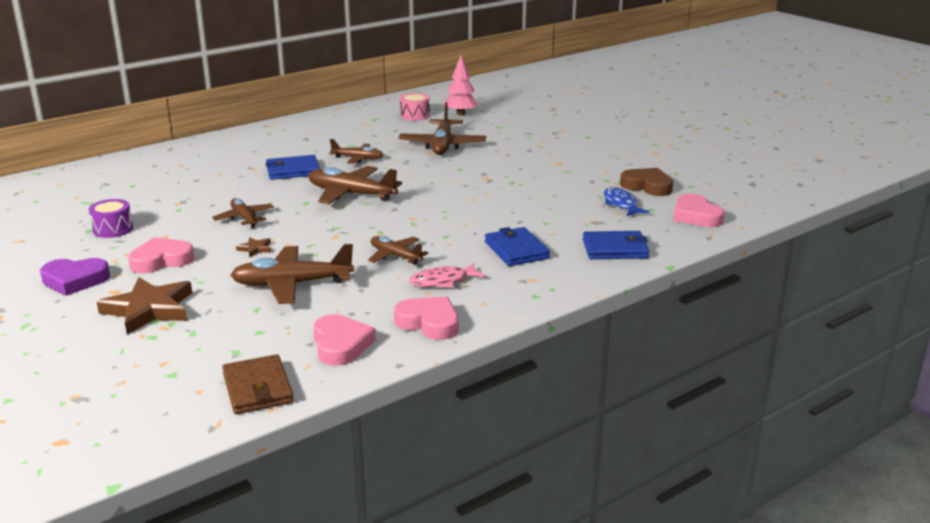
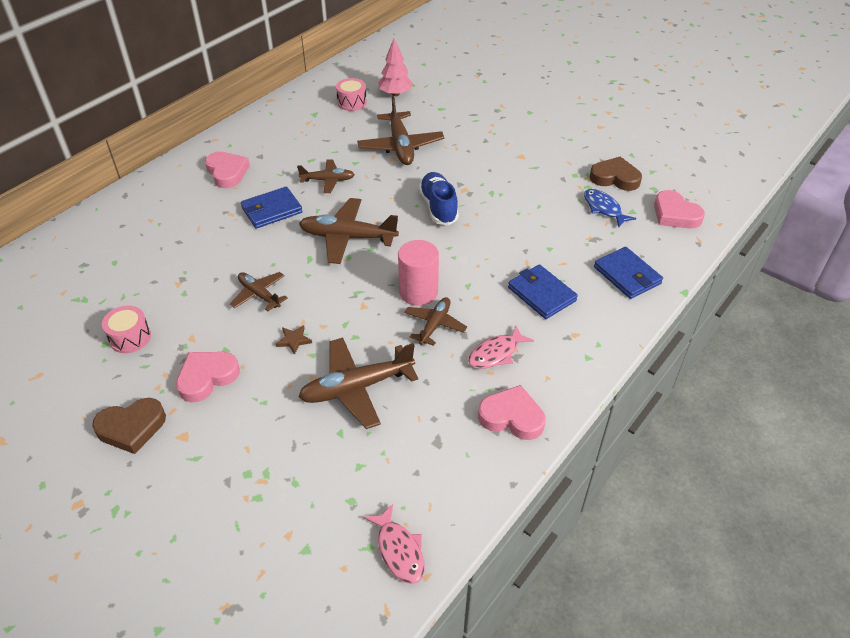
camera: 15 degrees left, 20 degrees up
purple heart [40,258,110,296] -> brown heart [92,398,166,454]
purple drum [89,199,133,238] -> pink drum [102,306,151,353]
brown star [97,277,192,335] -> none
brown wallet [222,354,294,414] -> pink fish [364,504,425,584]
pink heart [313,314,376,366] -> pink heart moved to [205,152,250,188]
brown plane [368,236,429,264] -> brown plane turned 90 degrees clockwise [404,297,467,346]
blue wallet [583,231,649,259] -> blue wallet turned 75 degrees clockwise [594,247,663,299]
none -> pink cylinder [398,240,439,306]
none -> blue shoe [419,172,459,225]

